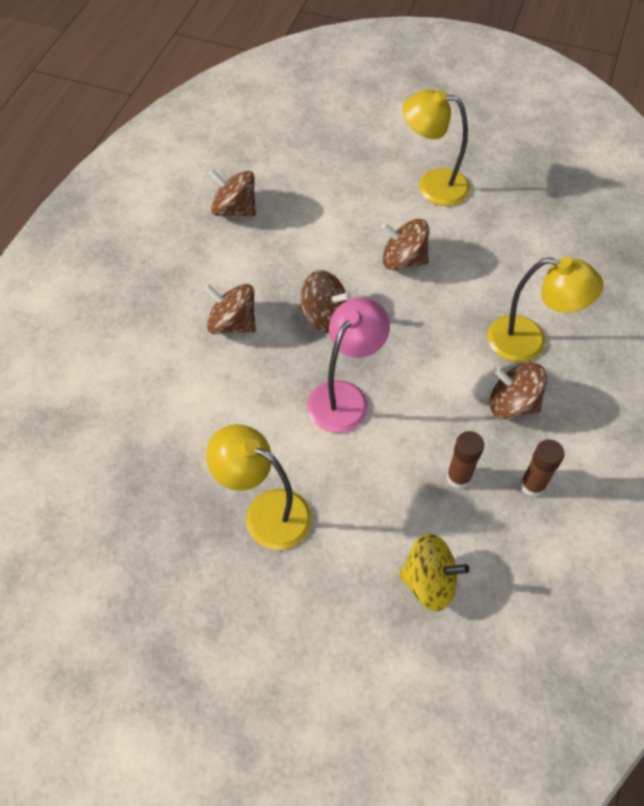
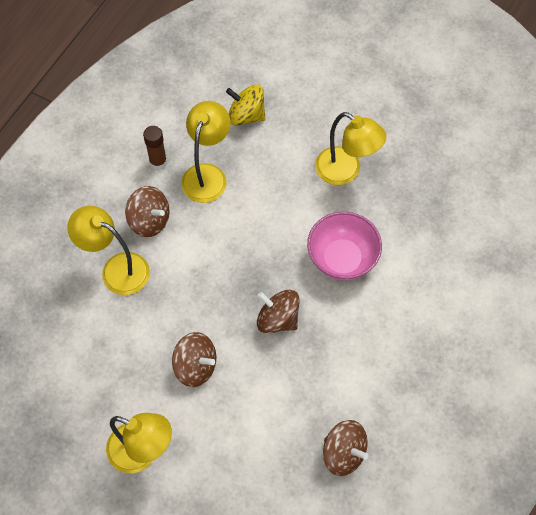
camera: 170 degrees left, 5 degrees up
brown spinning top [204,284,256,334] -> none
pink lamp [307,297,390,433] -> none
brown glue stick [446,431,484,489] -> yellow lamp [181,101,230,203]
none -> pink bowl [307,212,382,281]

